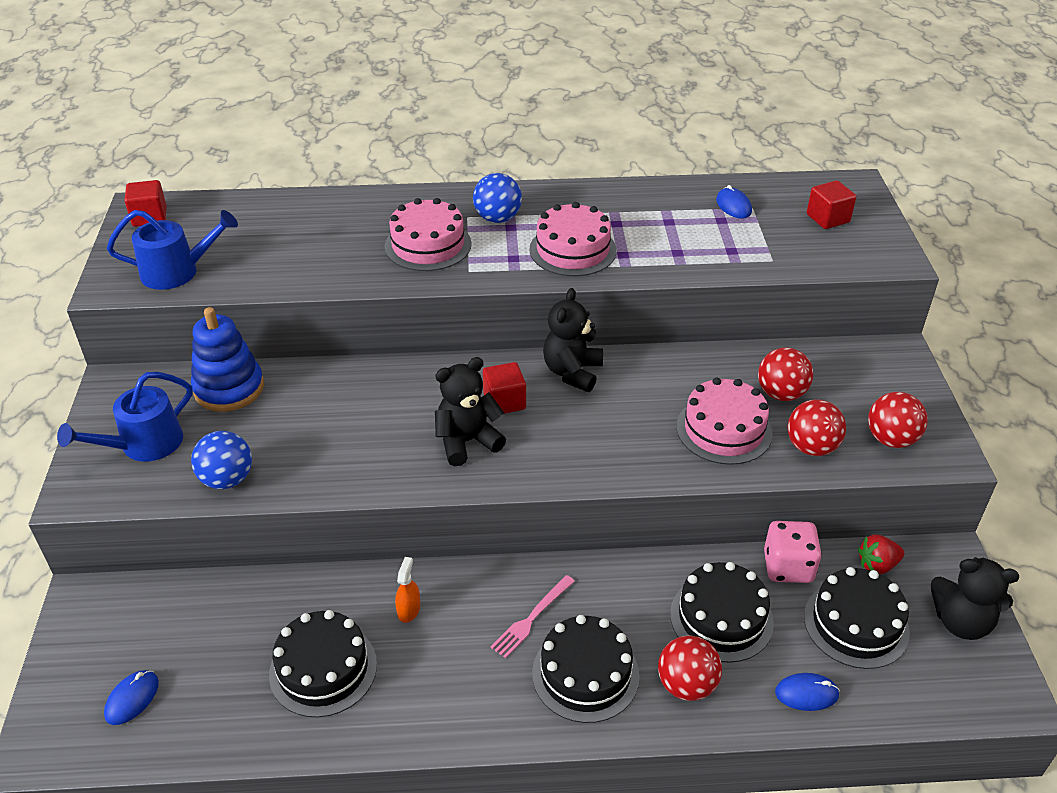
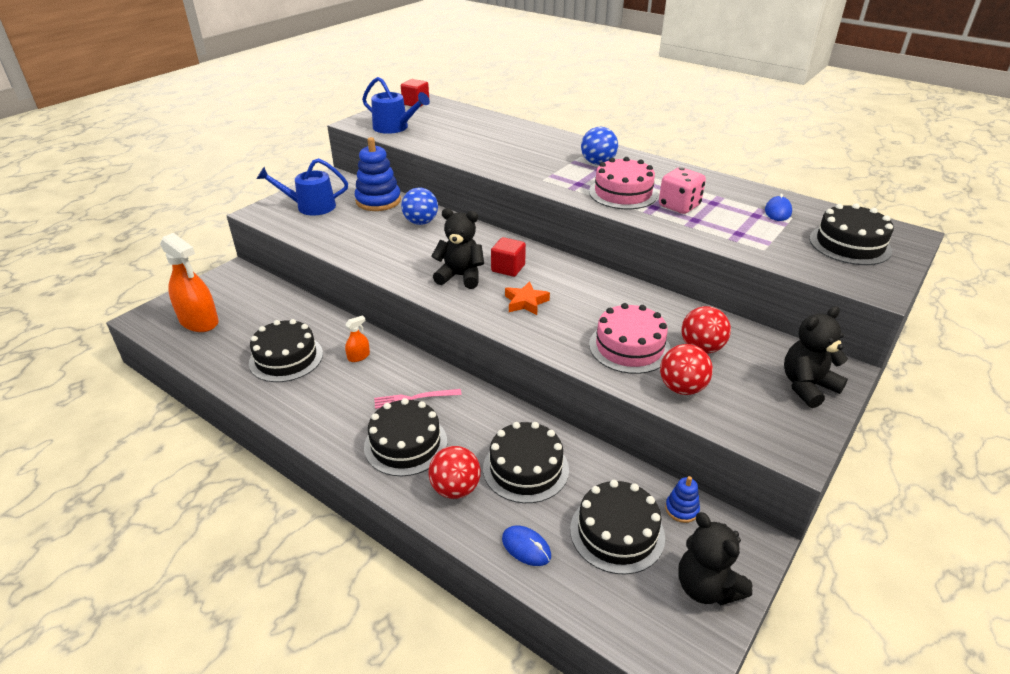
camera: 40 degrees right, 5 degrees down
blue mouse [104,670,159,725] -> orange spray bottle [160,233,219,332]
blue ball [191,431,252,489] -> blue ball moved to [401,187,438,225]
pink cake [385,198,472,271] -> none
black teddy bear [543,288,603,392] -> black teddy bear moved to [784,306,848,408]
pink dice [764,521,822,583] -> pink dice moved to [659,167,706,214]
red cube [807,180,856,229] -> black cake [809,203,894,265]
red strawberry [858,535,904,574] -> blue stacking toy [665,476,700,523]
red ball [868,392,928,448] -> none
none -> orange star [505,281,550,315]

